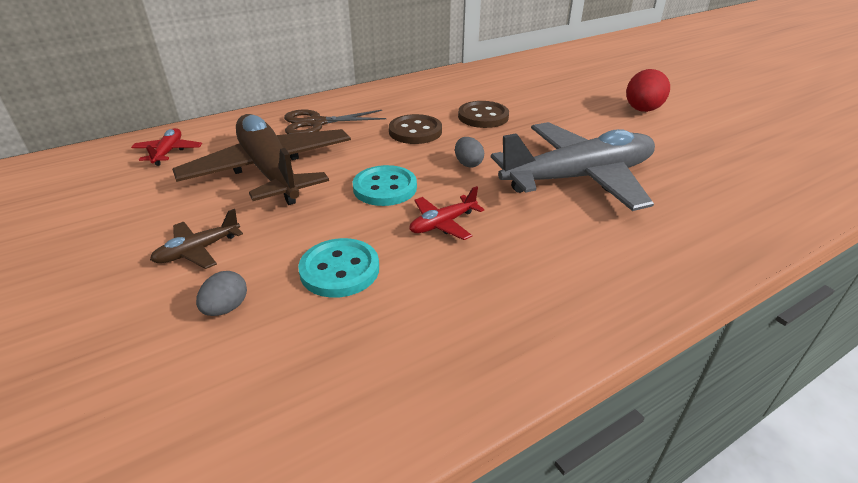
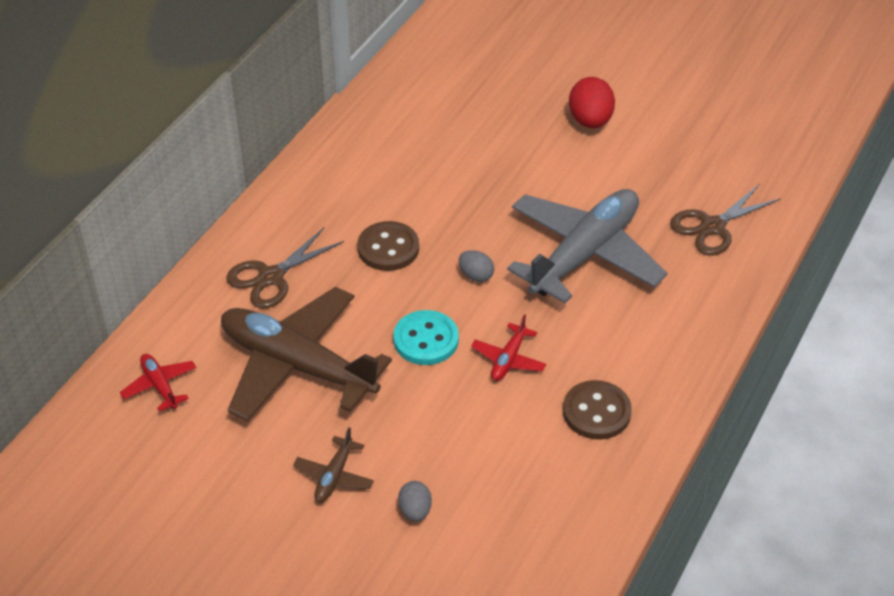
camera: 30 degrees left, 10 degrees up
turquoise button [298,238,379,298] -> none
brown button [458,101,509,128] -> brown button moved to [563,380,632,440]
none -> brown scissors [670,184,781,256]

